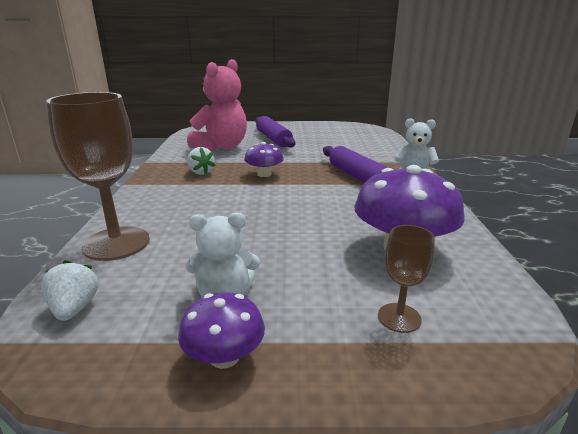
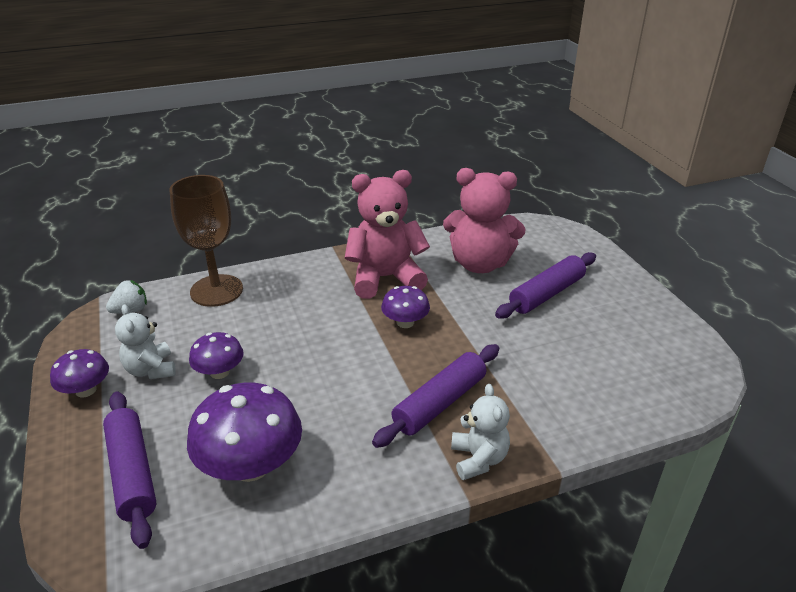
camera: 70 degrees right, 10 degrees up
white strawberry [187,147,216,175] -> pink teddy bear [344,170,430,299]
brown goblet [378,225,435,333] -> purple rolling pin [103,391,157,549]
none -> purple mushroom [189,332,244,379]

